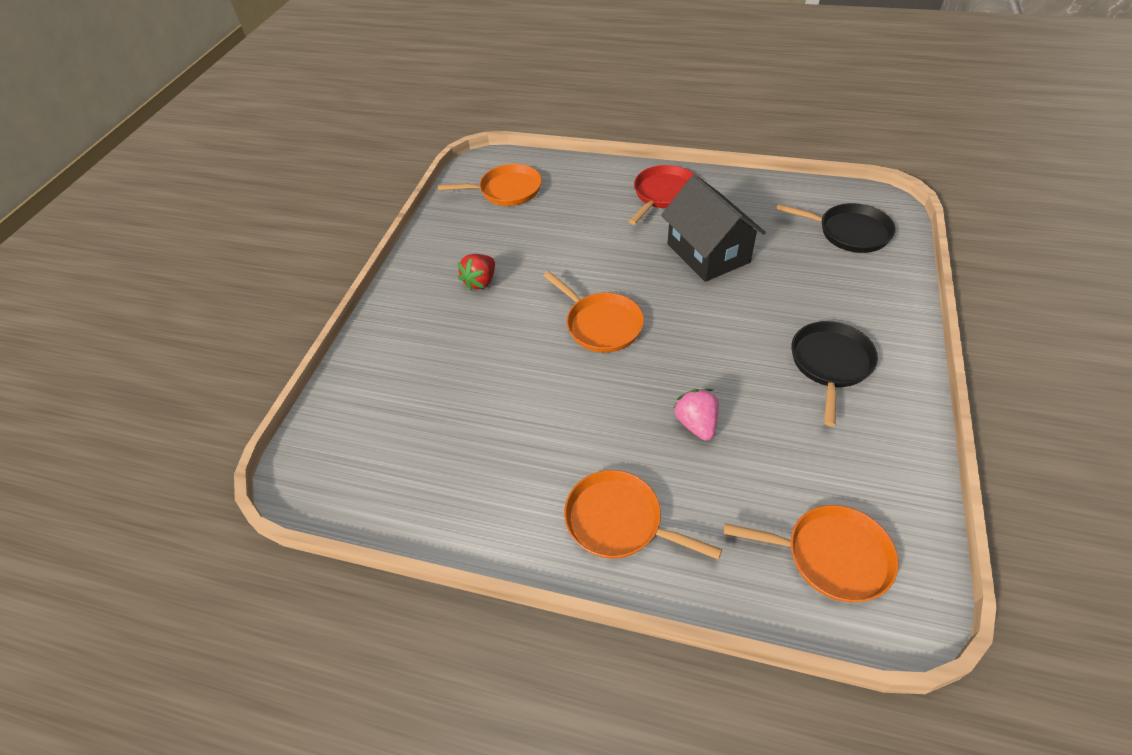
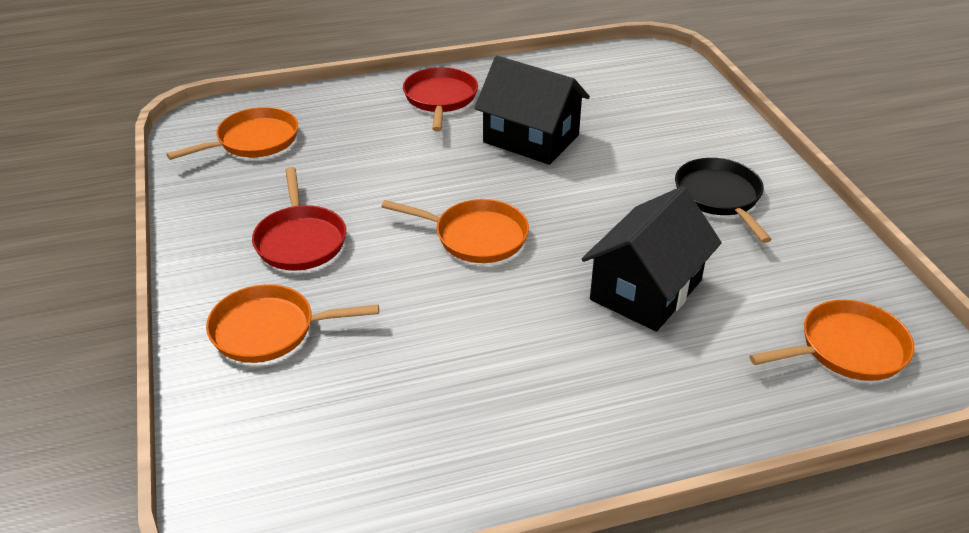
camera: 35 degrees left, 10 degrees down
red strawberry [458,254,495,291] -> red pan [252,167,346,270]
orange pan [564,470,722,559] -> orange pan moved to [206,284,379,363]
pink strawberry [673,389,719,441] -> black house [581,186,722,332]
black pan [776,203,896,253] -> none

